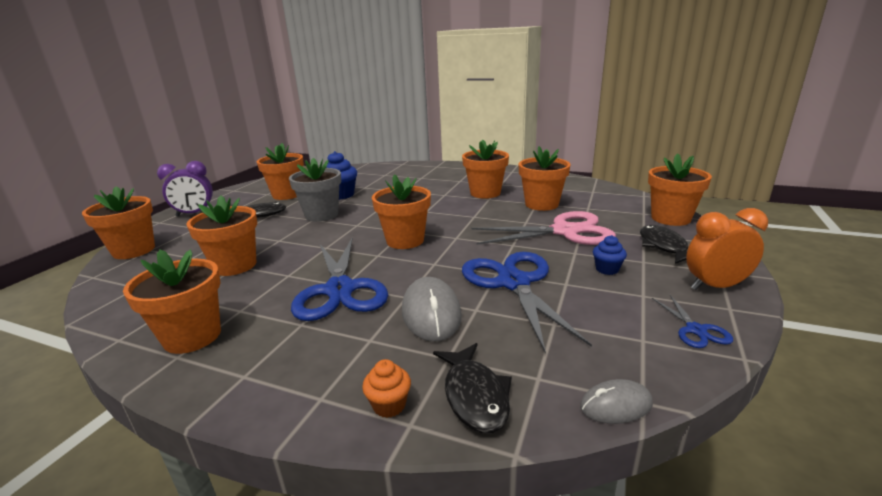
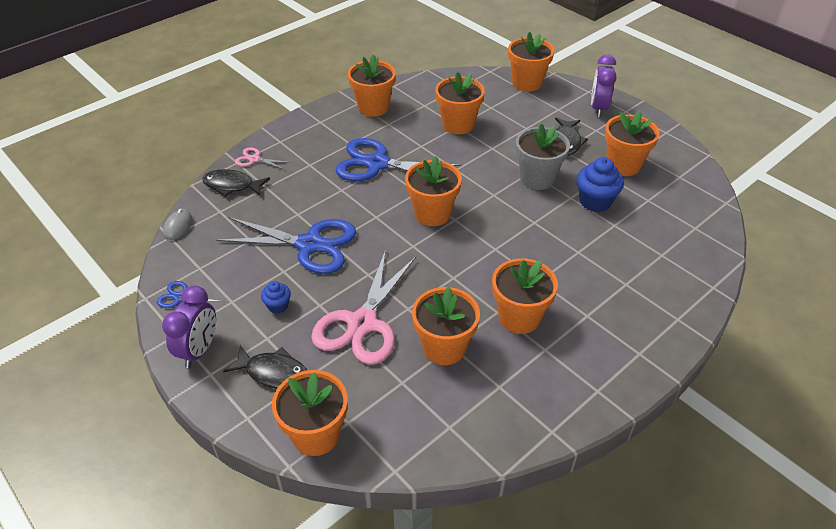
camera: 115 degrees right, 20 degrees up
orange cupcake [362,359,411,418] -> pink scissors [235,147,291,170]
grey mouse [402,277,462,341] -> none
orange clock [686,208,768,290] -> purple clock [162,285,216,368]

